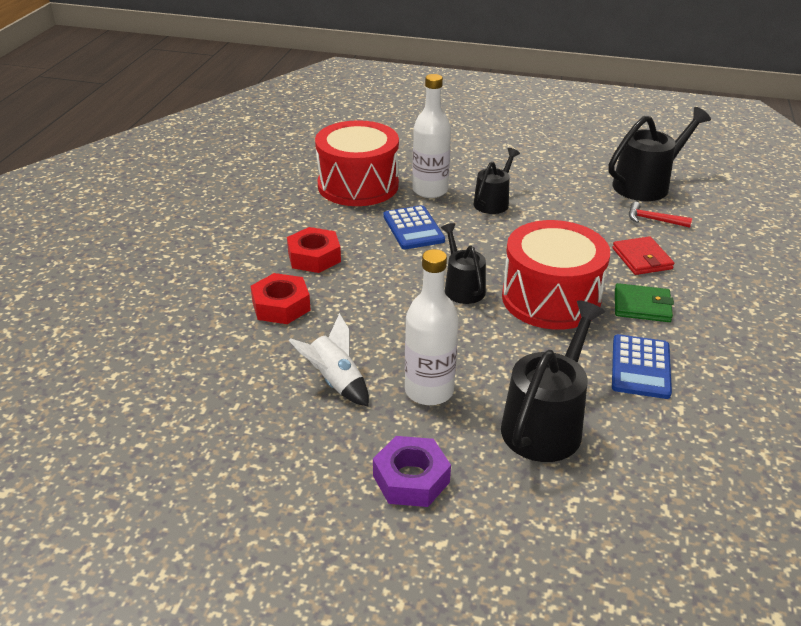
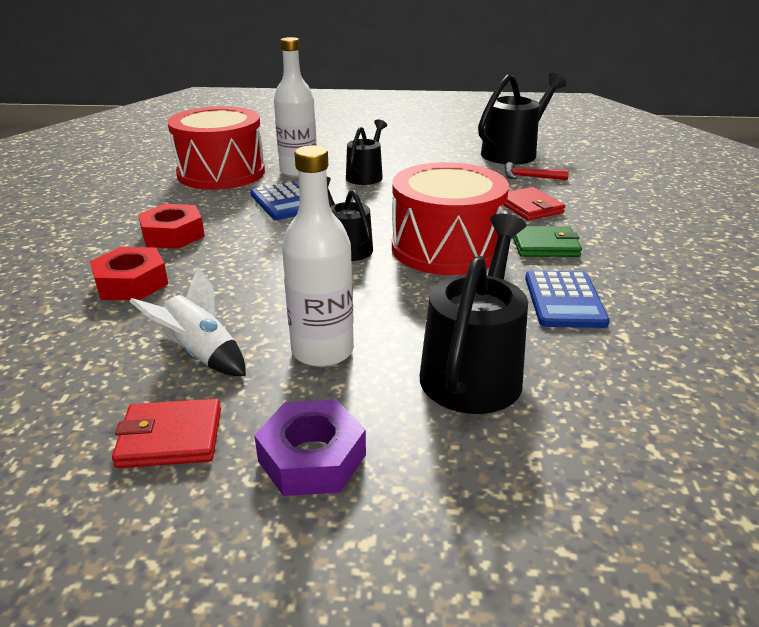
camera: 10 degrees left, 5 degrees down
none -> red wallet [112,399,221,468]

